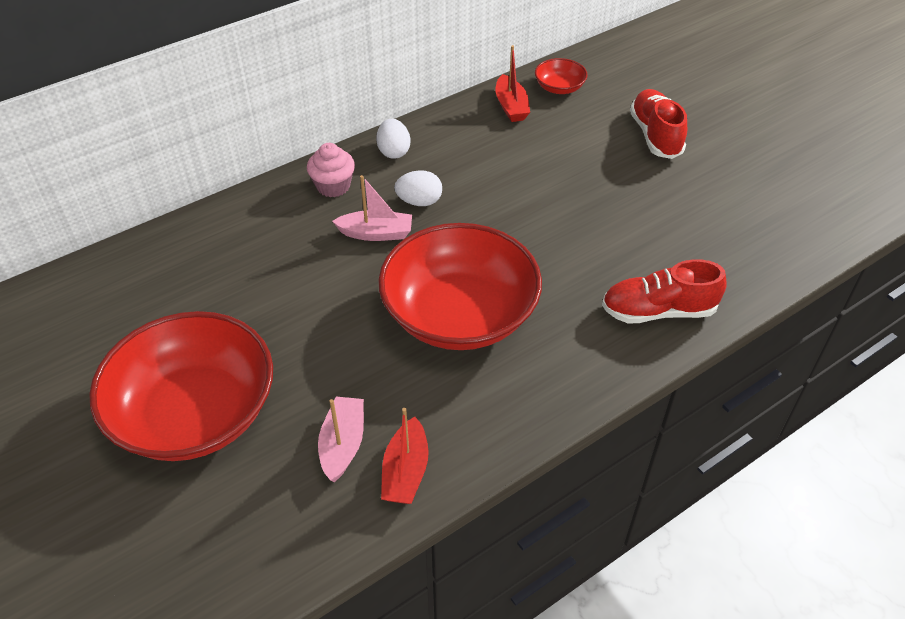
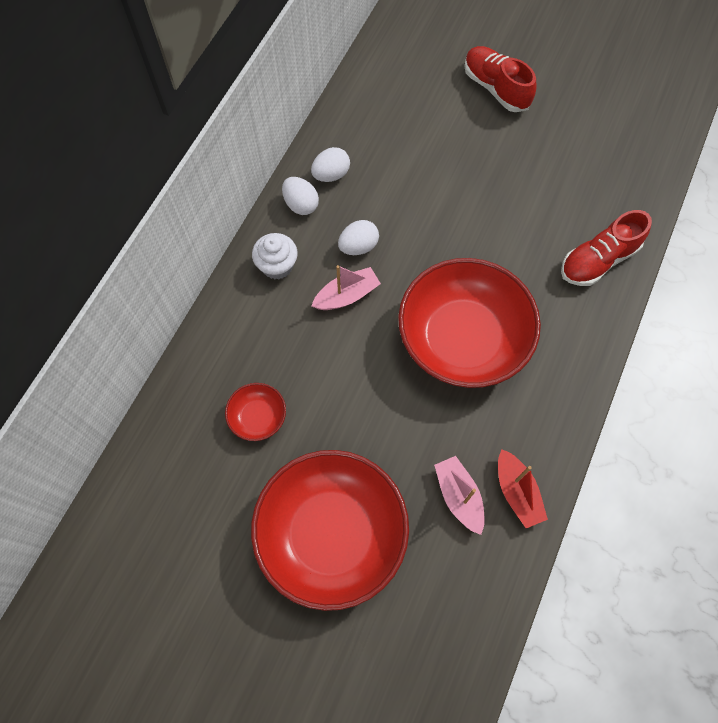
camera: 30 degrees left, 20 degrees up
pink cupcake [307,143,355,197] -> white cupcake [252,233,298,279]
red boat [495,45,530,122] -> none
red bowl [535,58,587,94] -> red bowl moved to [225,383,286,441]
none -> white egg [311,147,350,182]

